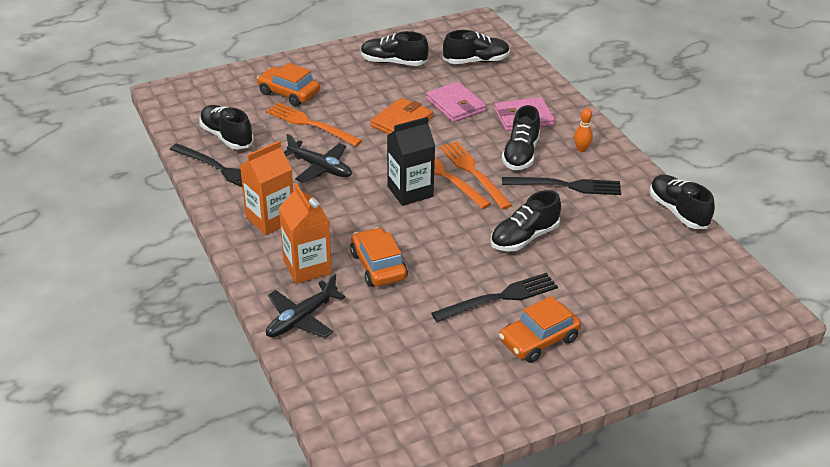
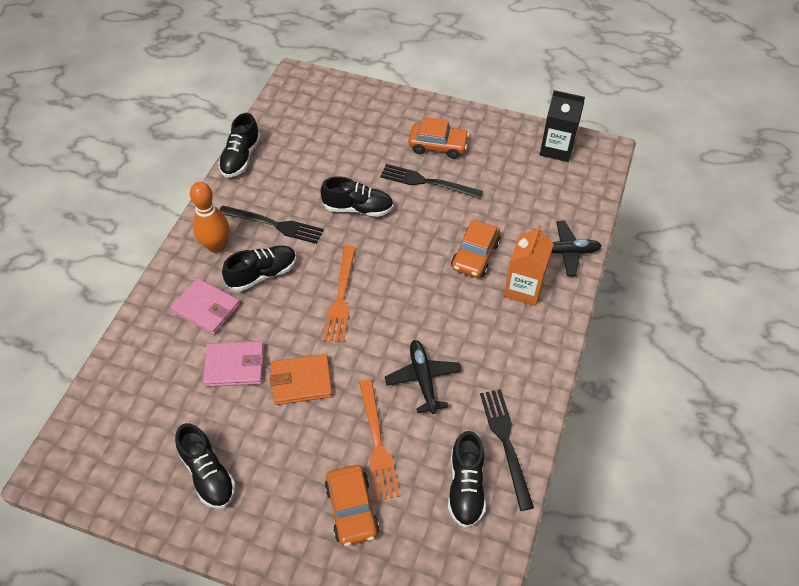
camera: 135 degrees left, 15 degrees up
orange carton [240,141,293,235] -> none
black carton [387,117,435,206] -> black carton moved to [540,90,585,162]
pink wallet [426,82,486,122] -> pink wallet turned 75 degrees clockwise [203,341,264,387]
orange fork [440,141,512,209] -> none
black shoe [443,30,510,64] -> none
black fork [502,177,621,195] -> black fork turned 150 degrees clockwise [219,206,324,244]
orange bowling pin [574,108,593,152] -> orange bowling pin [190,182,229,253], size x1.93

